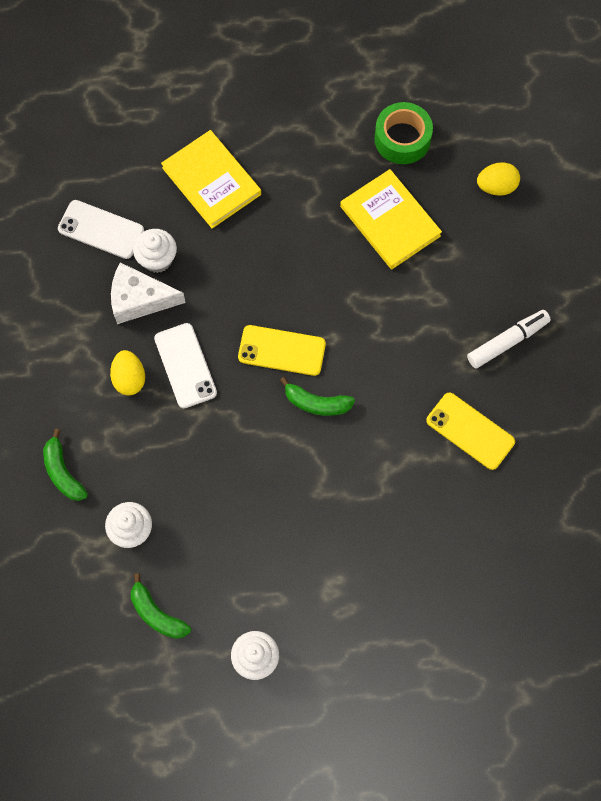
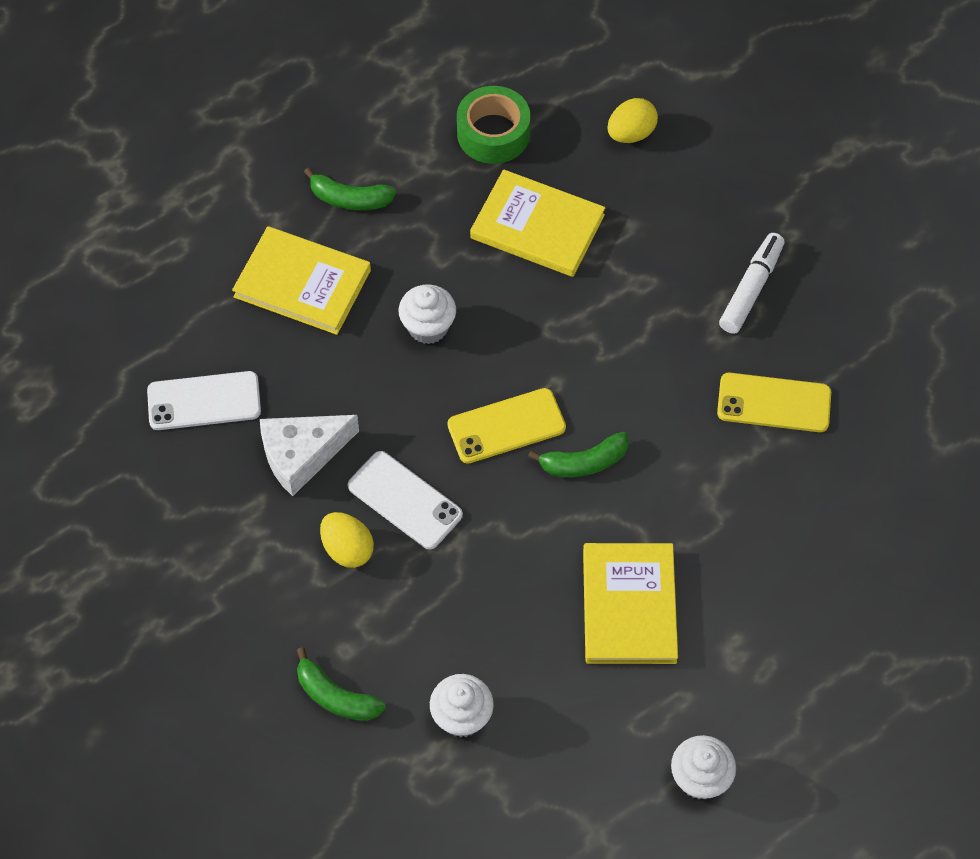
camera: 30 degrees left, 10 degrees down
green banana [131,573,191,639] -> green banana moved to [304,168,396,210]
white cupcake [133,229,177,273] -> white cupcake moved to [399,284,456,344]
none -> yellow book [583,543,678,664]

